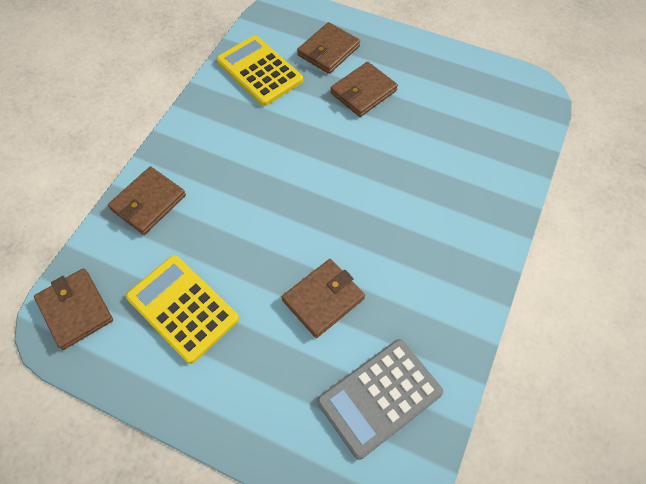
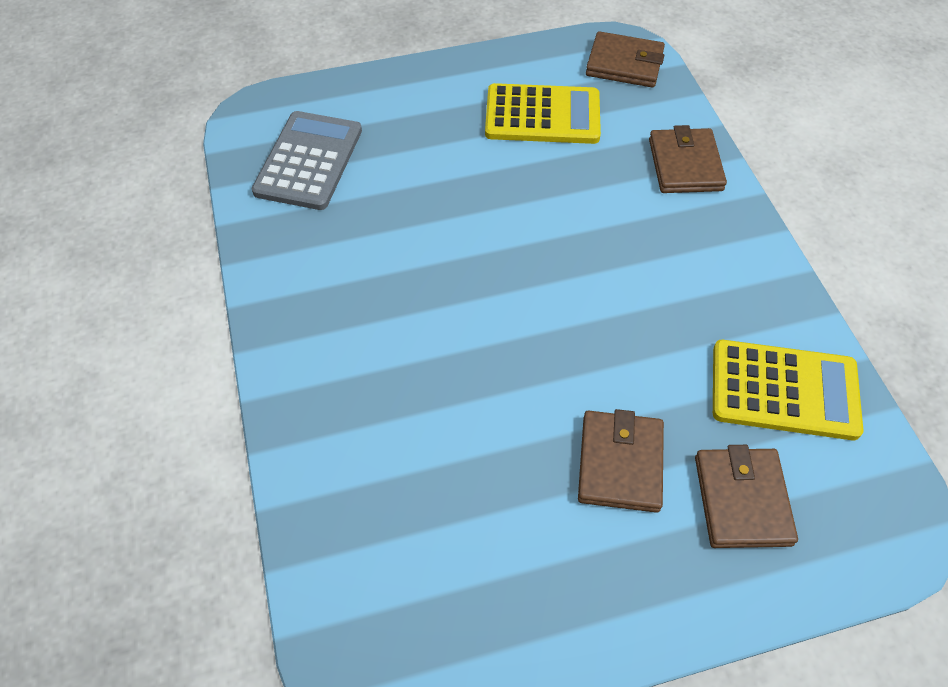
camera: 140 degrees right, 5 degrees down
brown wallet [282,259,365,338] -> none

